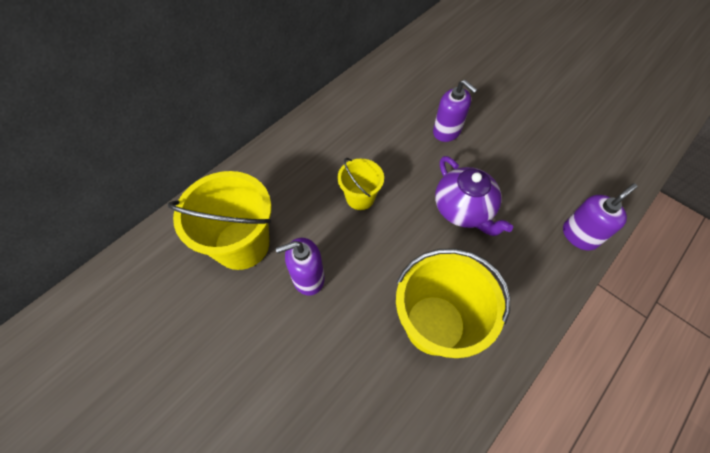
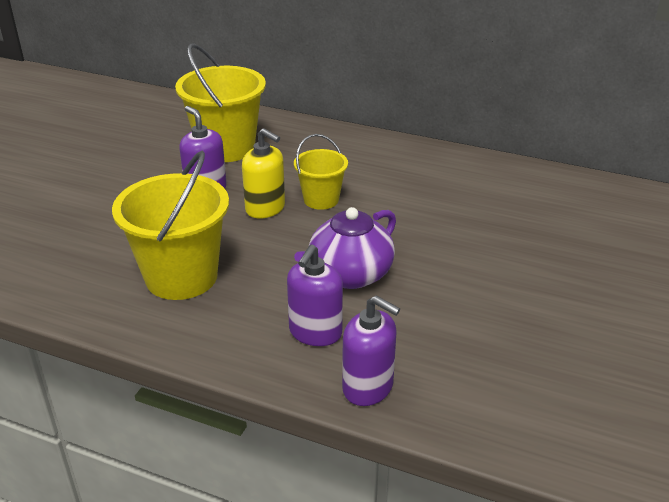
camera: 70 degrees right, 25 degrees down
purple soap dispenser [433,80,478,142] -> purple soap dispenser moved to [287,245,343,346]
none -> yellow soap dispenser [242,128,285,218]

